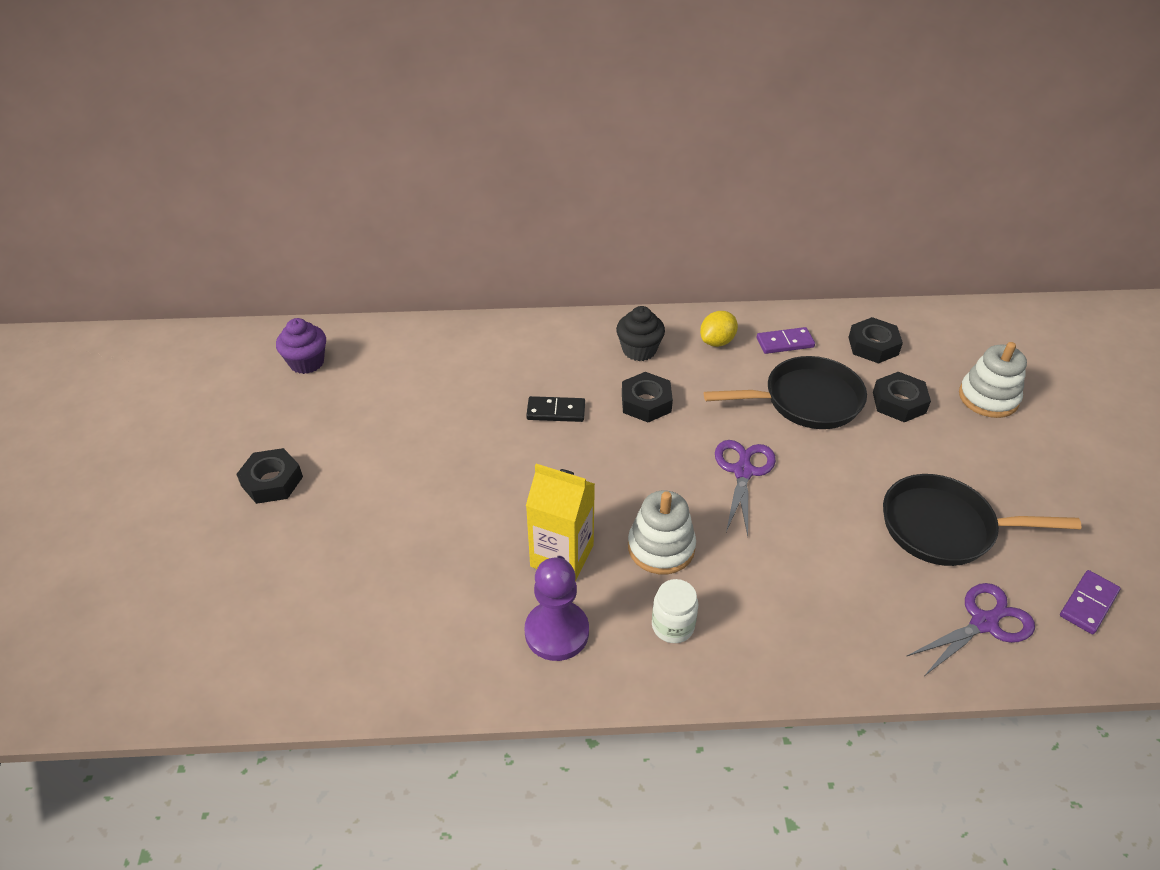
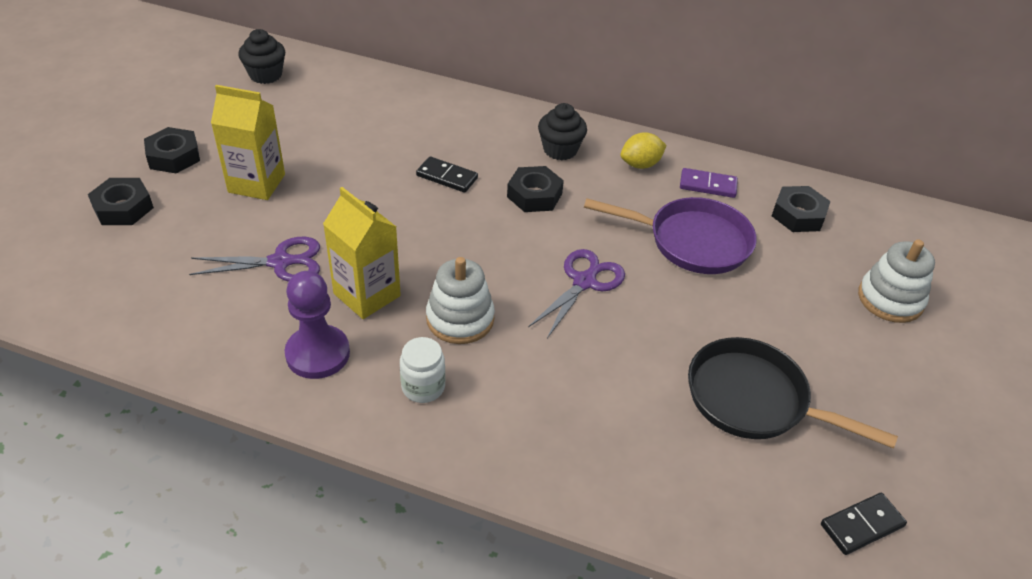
camera: 20 degrees right, 0 degrees up
purple cupcake [276,318,326,374] -> black cupcake [238,29,285,84]
black pan [704,356,867,429] -> purple pan [584,197,757,274]
black nut [873,372,931,422] -> black nut moved to [88,178,154,225]
purple scissors [906,583,1035,675] -> purple scissors moved to [189,237,320,282]
purple domino [1060,570,1121,634] -> black domino [821,493,907,555]
none -> yellow carton [211,85,285,200]

